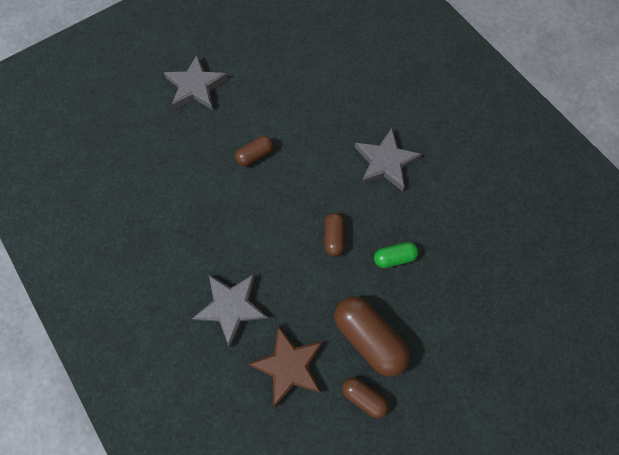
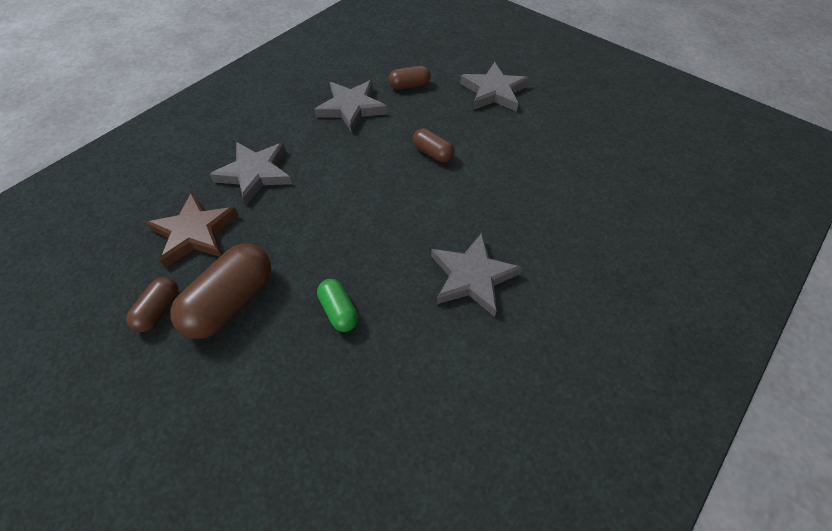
camera: 75 degrees right, 15 degrees down
brown capsule [324,213,345,256] -> brown capsule moved to [388,66,430,89]
none -> grey star [314,80,387,133]

